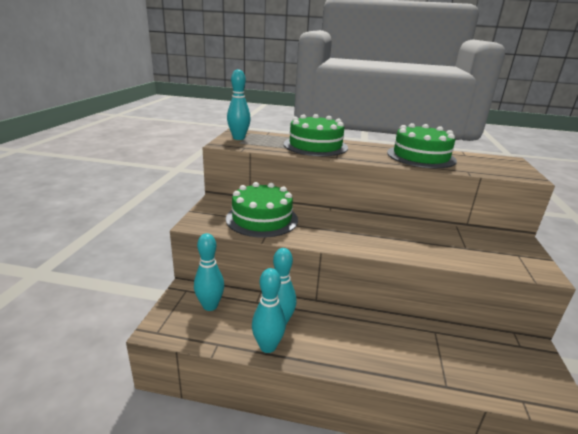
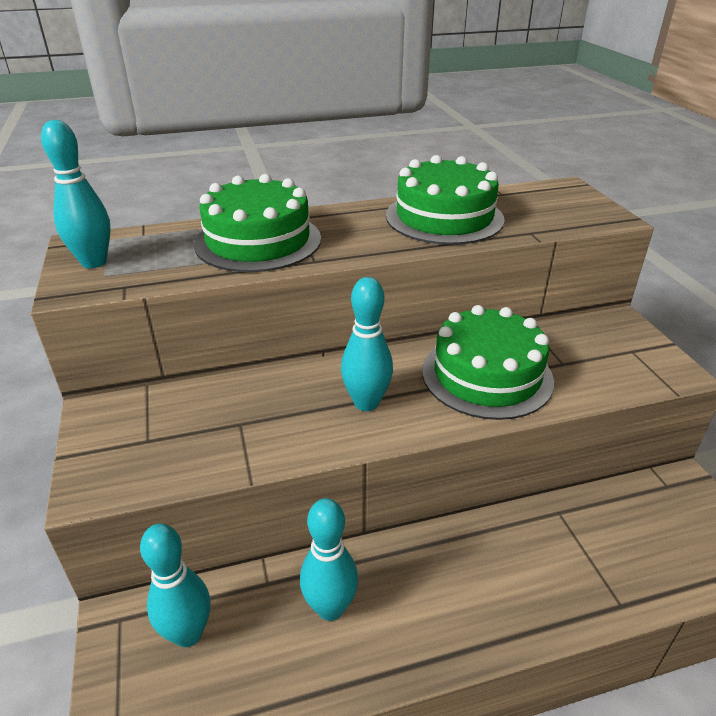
camera: 25 degrees left, 10 degrees up
green cake [226,182,298,238] -> green cake moved to [422,305,554,420]
turquoise bowling pin [252,268,286,353] -> turquoise bowling pin moved to [341,277,393,411]

